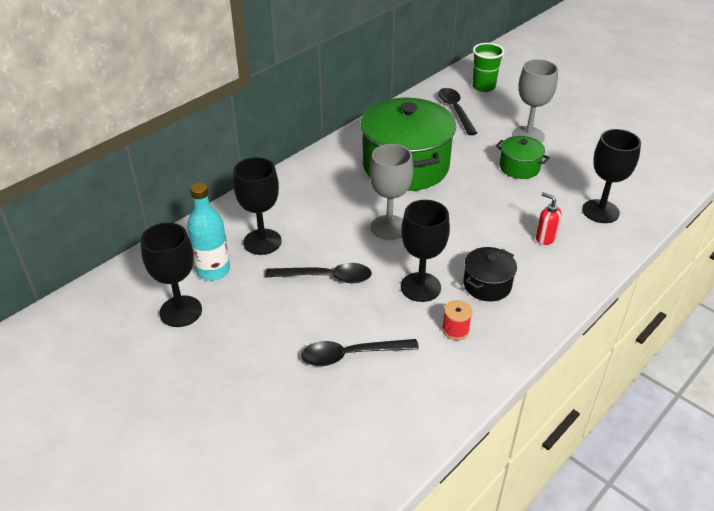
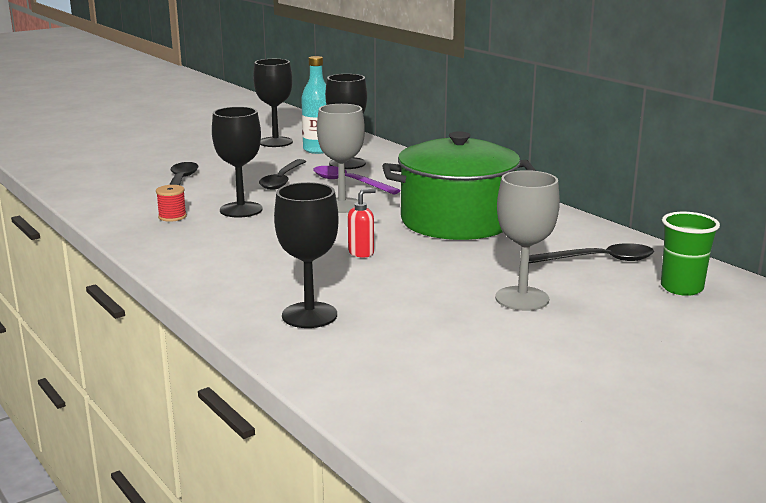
camera: 100 degrees right, 20 degrees down
black pot [463,247,517,301] -> none
green pot [496,136,550,179] -> none
red soap dispenser [536,192,562,245] -> red soap dispenser moved to [348,188,376,258]
none -> purple spoon [313,166,401,195]

